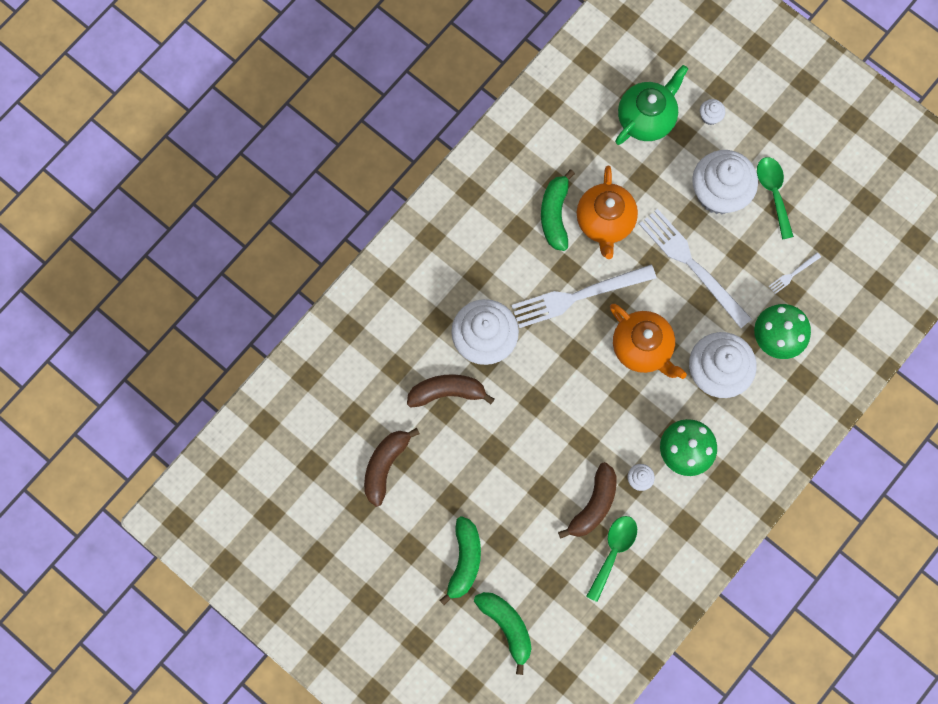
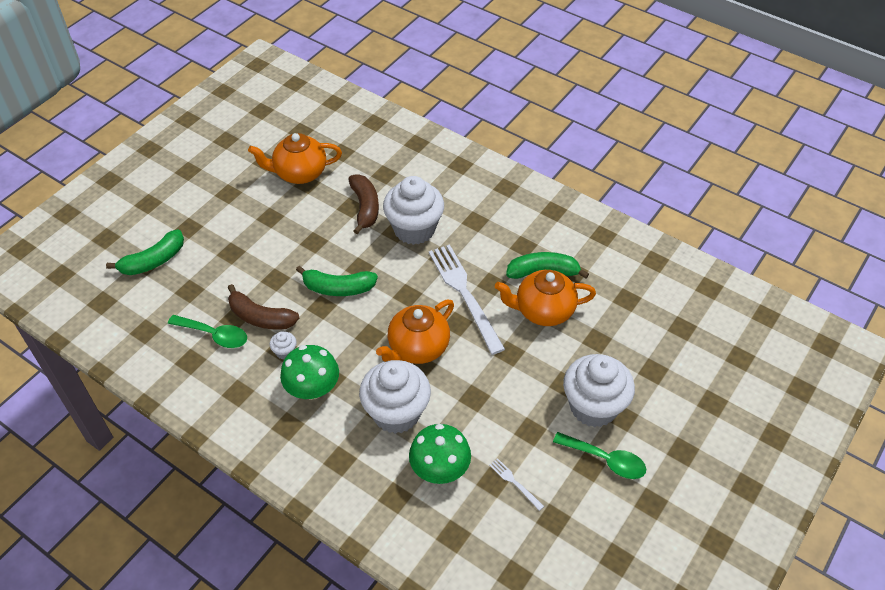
camera: 85 degrees right, 25 degrees down
brown banana [364,428,420,507] -> orange teapot [248,133,342,184]
green banana [440,516,481,605] -> green banana moved to [296,266,378,296]
green teapot [615,65,688,145] -> none
white fork [639,209,752,328] -> none
white cupcake [700,99,725,125] -> none
green spoon [757,157,794,239] -> green spoon turned 45 degrees clockwise [553,432,646,479]

